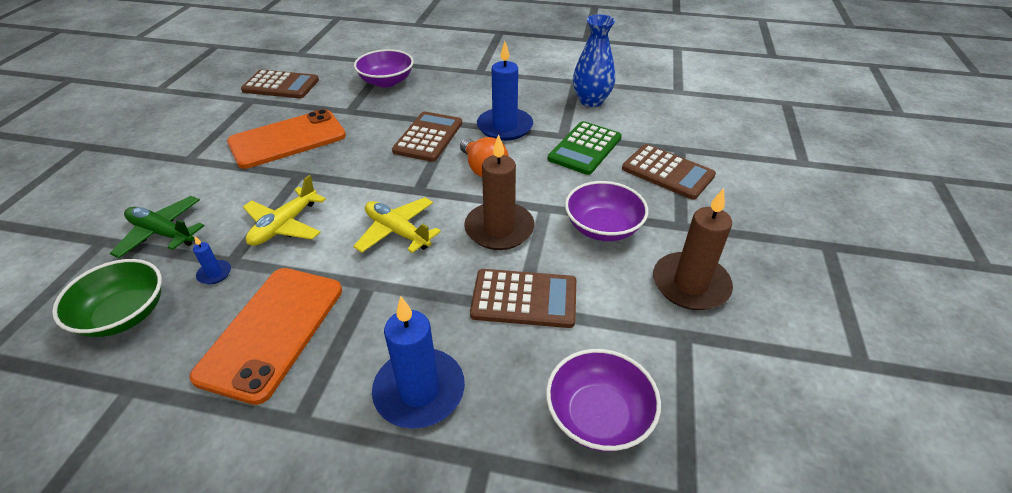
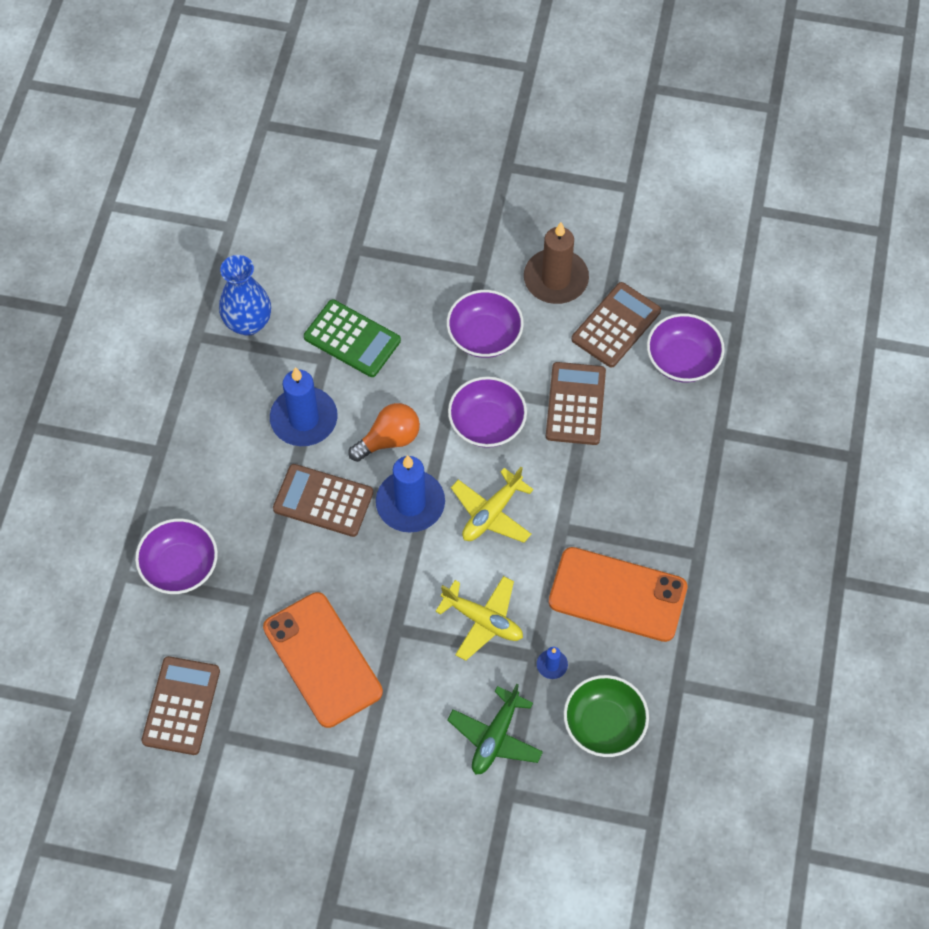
camera: 90 degrees left, 20 degrees up
blue candle [372,296,465,429] -> blue candle moved to [376,455,445,533]
brown candle [464,134,535,250] -> purple bowl [448,376,527,448]
brown calculator [622,144,716,200] -> brown calculator moved to [572,282,661,368]

